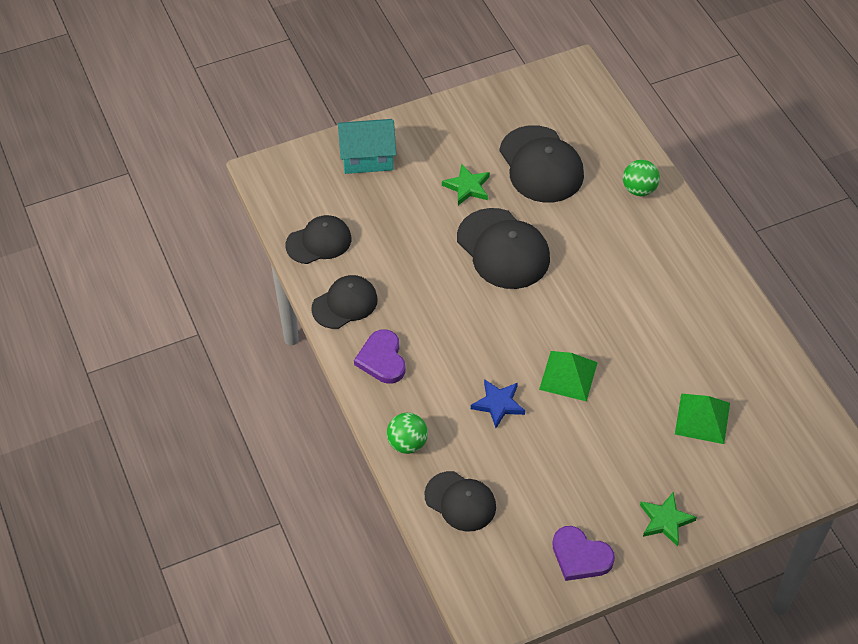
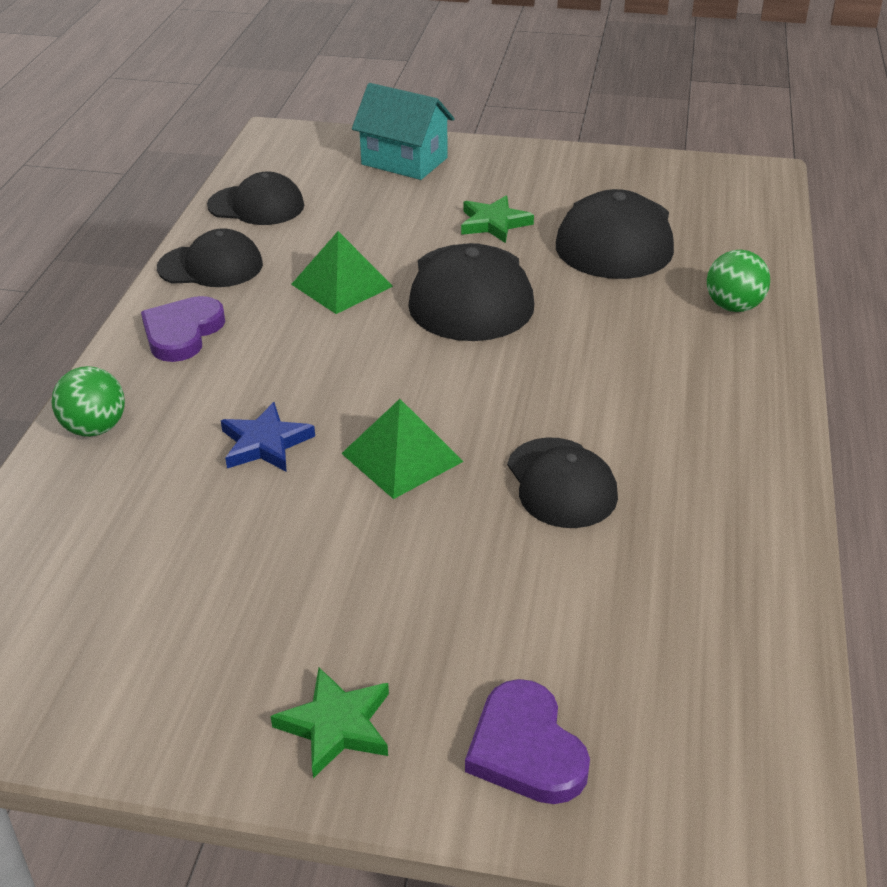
camera: 35 degrees right, 15 degrees down
black cap [424,471,496,531] -> black cap moved to [507,437,618,528]
purple heart [552,526,615,581] -> purple heart moved to [465,679,590,804]
green pyramid [675,393,730,444] -> green pyramid moved to [291,231,393,314]

